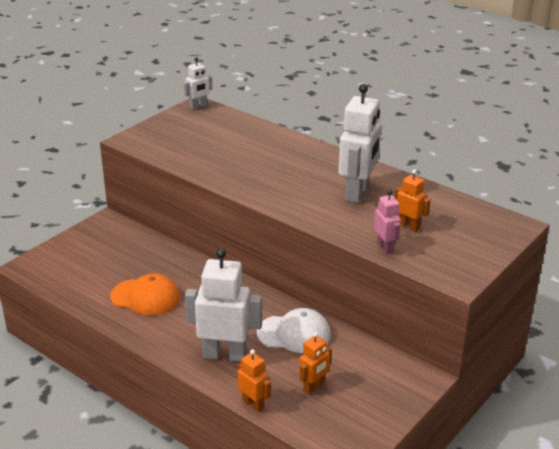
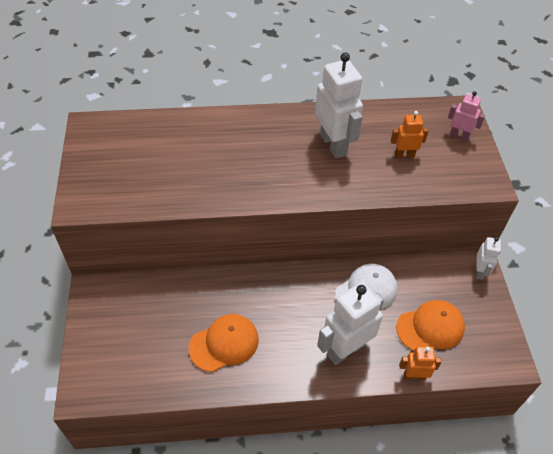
camera: 45 degrees left, 20 degrees up
white robot [184,57,212,109] -> white robot moved to [476,237,501,280]
orange robot [299,332,332,394] -> orange cap [396,300,465,351]
pink robot [374,190,401,254] -> pink robot moved to [448,91,485,141]

